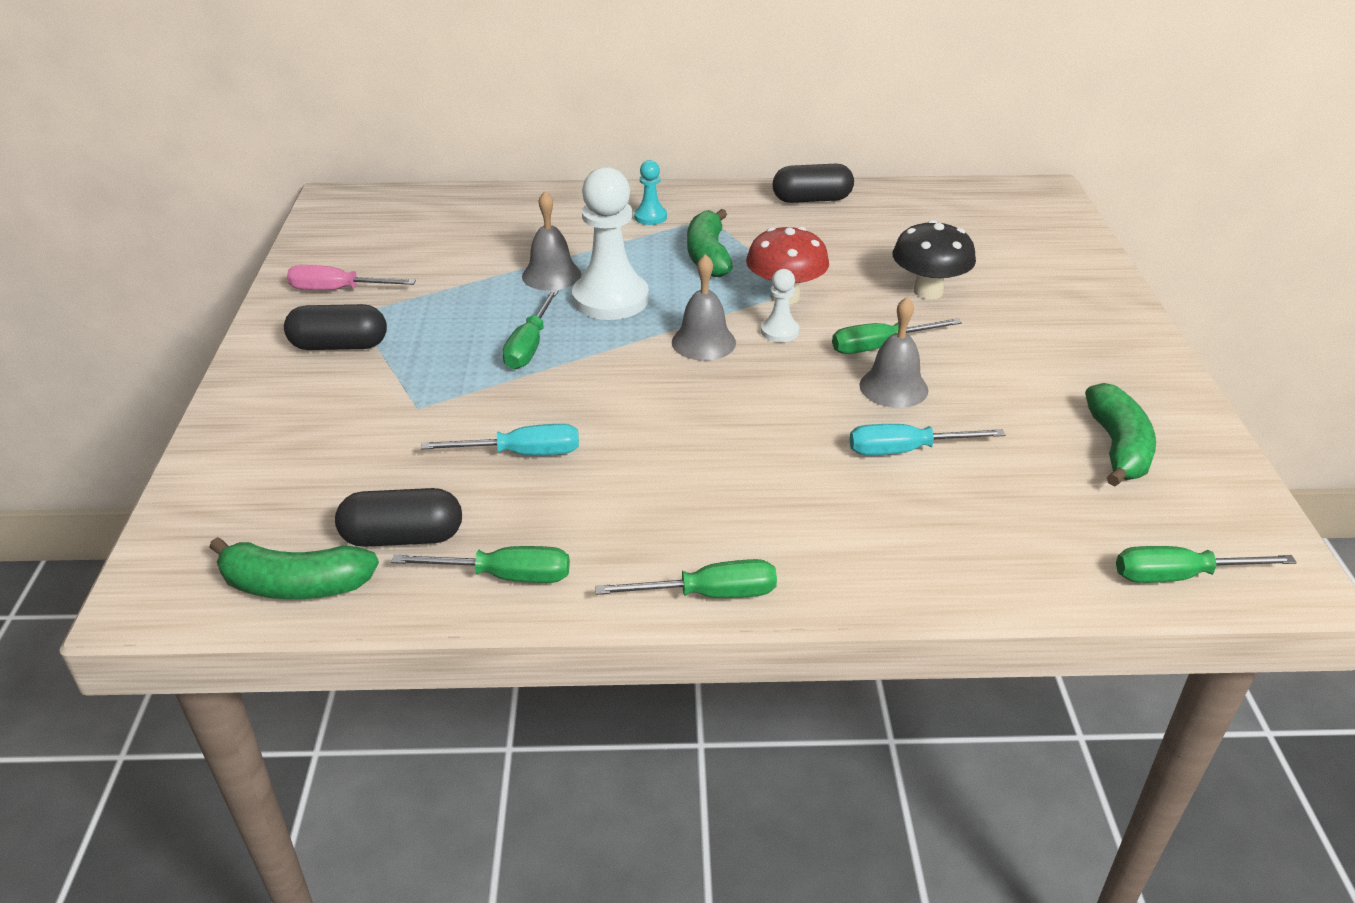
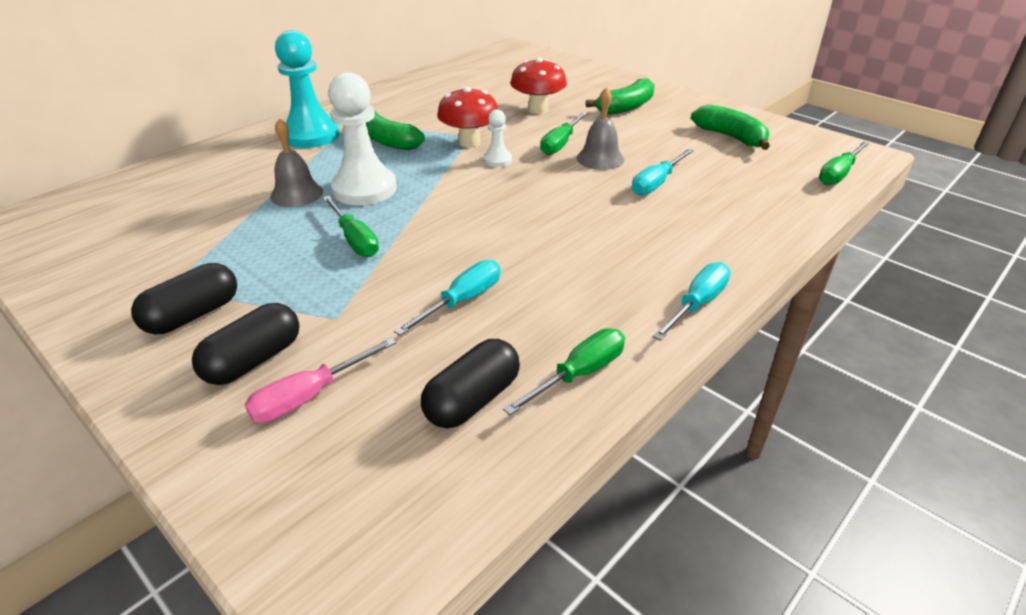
camera: 45 degrees left, 0 degrees up
green banana [209,537,379,599] -> green banana moved to [586,78,655,115]
pink screwdriver [287,265,416,290] -> pink screwdriver moved to [245,338,396,423]
green screwdriver [595,559,777,598] -> turquoise screwdriver [653,262,731,341]
turquoise pawn [634,160,667,225] -> turquoise pawn [275,30,339,148], size x2.07
grey bell [672,254,736,361] -> none
black capsule [773,164,854,203] -> black capsule moved to [192,303,300,385]
black mushroom [892,220,976,299] -> red mushroom [510,58,567,114]

